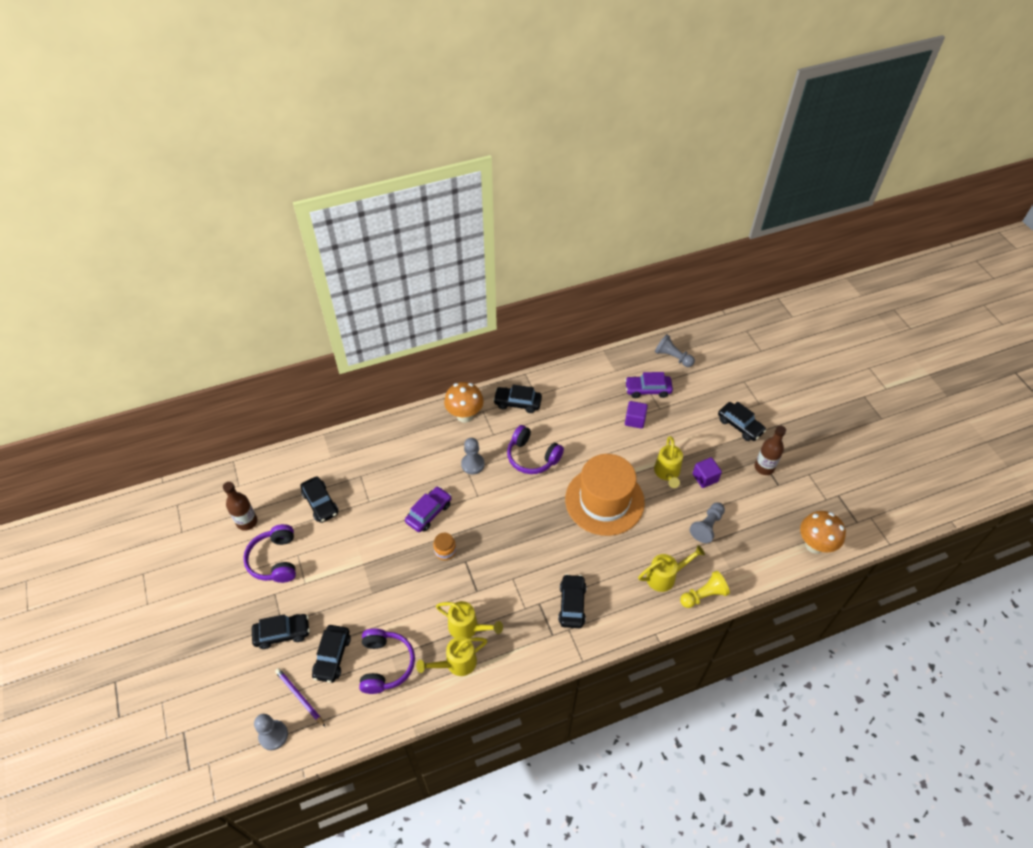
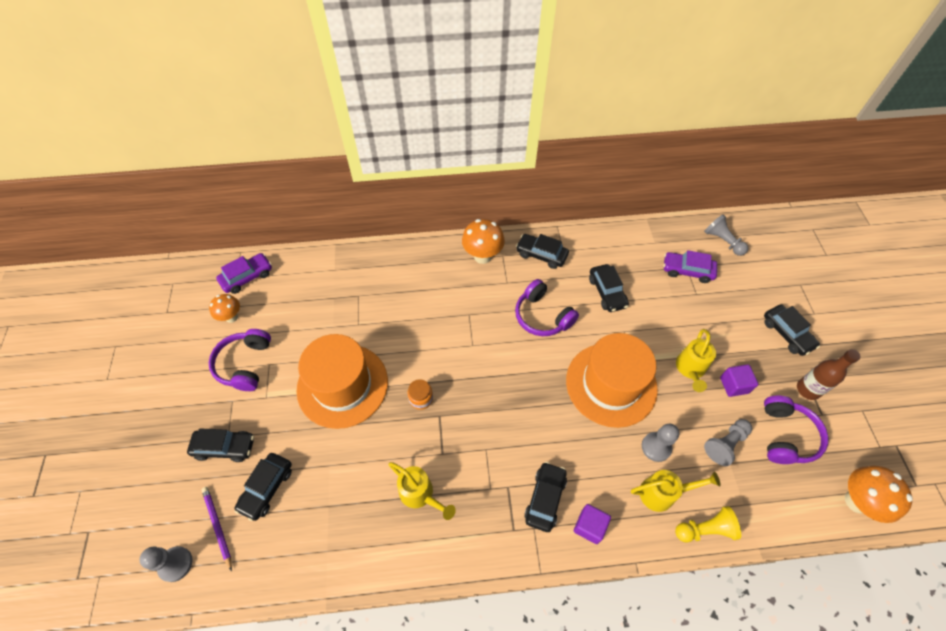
camera: 15 degrees right, 5 degrees up
brown bottle [223,482,257,531] -> orange mushroom [209,294,240,323]
black car [300,476,338,523] -> black car moved to [589,264,629,312]
purple headphones [359,629,415,694] -> purple headphones moved to [764,396,828,464]
purple car [405,486,451,532] -> purple car moved to [216,253,272,294]
yellow watering can [416,637,487,676] -> none
grey pawn [461,438,485,475] -> grey pawn moved to [642,424,679,462]
purple cube [625,401,648,429] -> purple cube moved to [574,504,611,544]
none -> orange hat [296,334,388,429]

